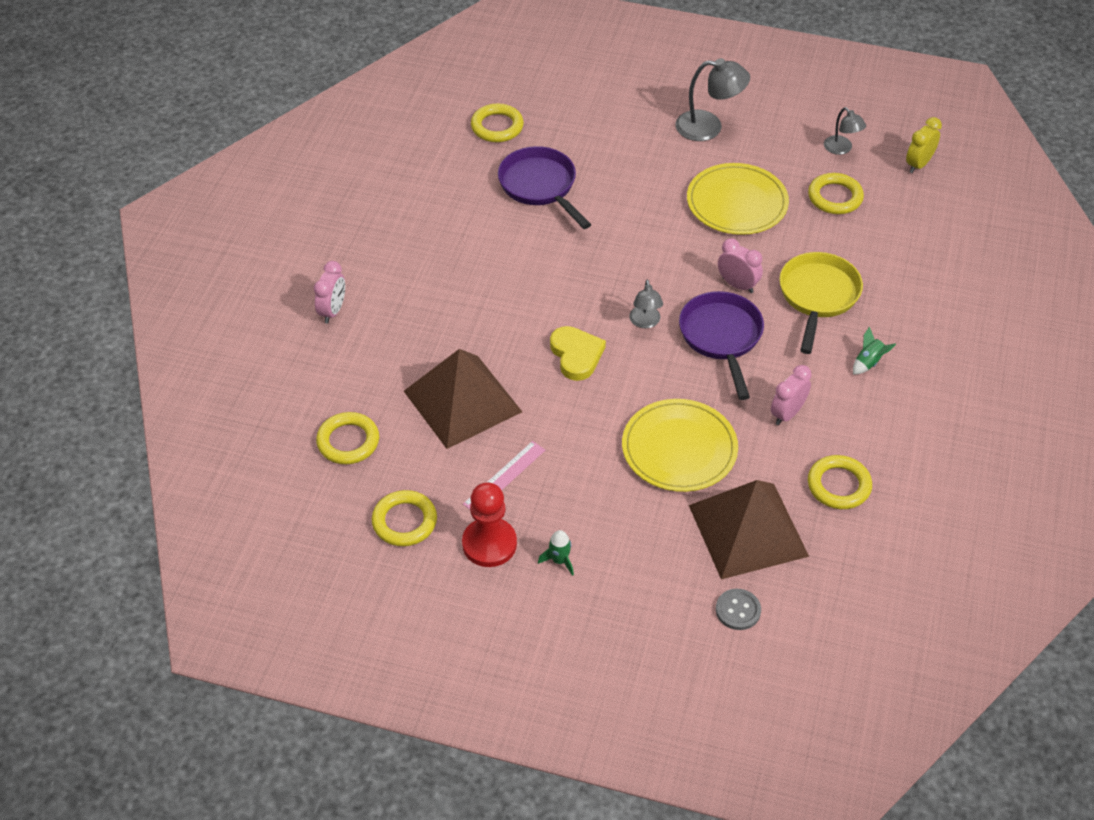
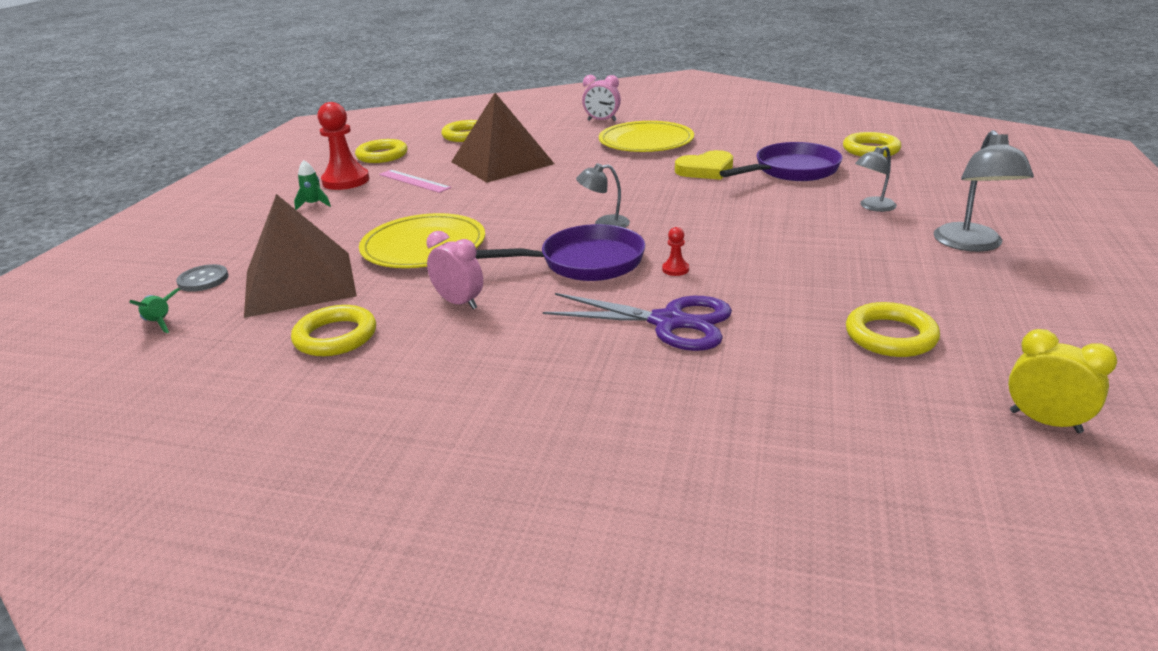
camera: 90 degrees right, 20 degrees down
yellow heart [550,326,606,381] -> yellow heart moved to [675,150,733,180]
yellow plate [687,163,789,235] -> yellow plate moved to [599,121,694,152]
pink clock [718,238,763,293] -> red pawn [662,227,689,276]
yellow pan [779,252,863,354] -> purple scissors [543,293,732,351]
grey lamp [824,107,866,155] -> grey lamp moved to [855,146,897,212]
green rocket [853,327,896,375] -> green rocket moved to [129,288,180,333]

